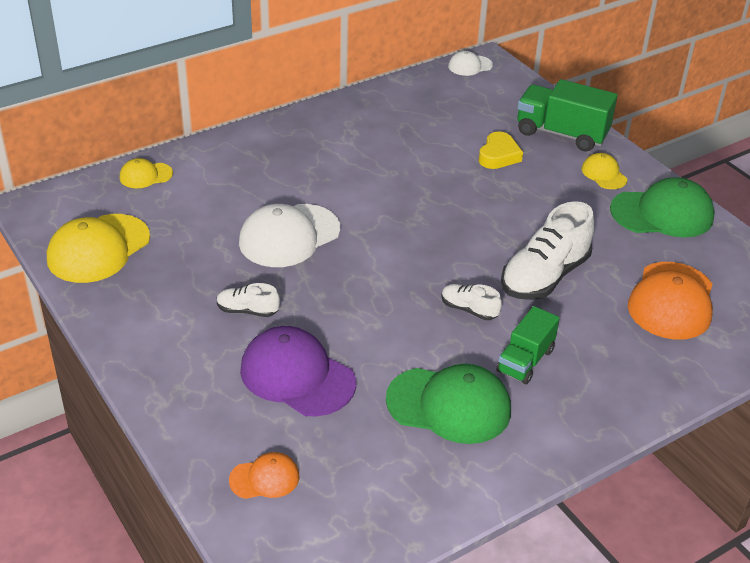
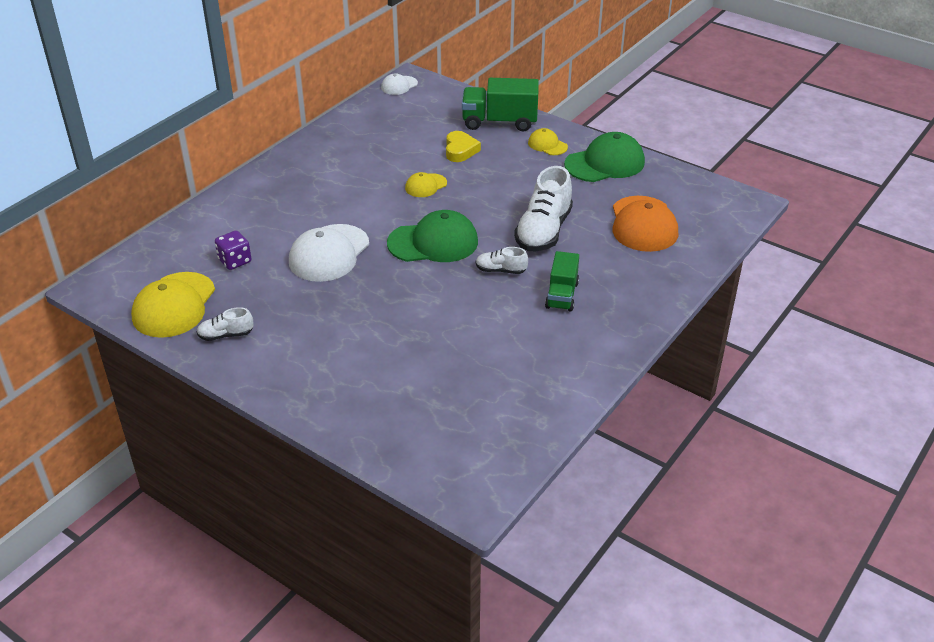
camera: 20 degrees left, 0 degrees up
yellow cap [120,158,173,188] -> yellow cap moved to [405,172,447,197]
white shoe [217,283,280,317] -> white shoe moved to [197,307,254,341]
orange cap [229,452,300,499] -> none
purple cap [240,326,356,416] -> none
green cap [386,364,511,444] -> green cap moved to [387,210,478,262]
none -> purple dice [215,230,252,270]

